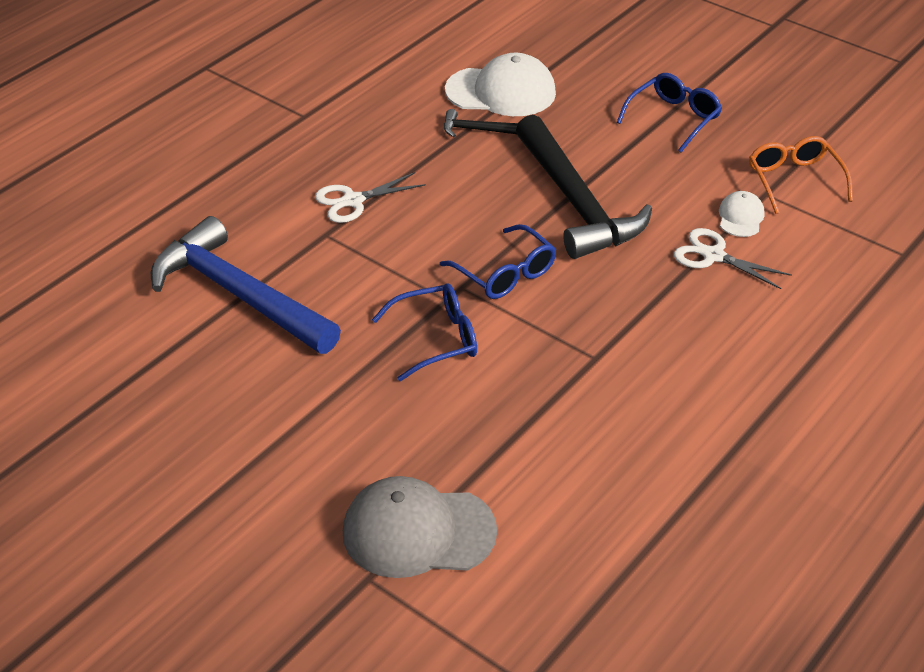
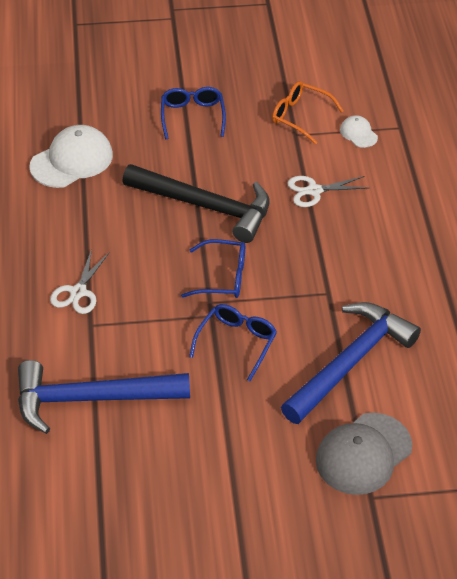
camera: 45 degrees left, 5 degrees up
black hammer [444,109,518,137] -> none
white cap [719,191,764,237] -> white cap moved to [340,115,378,148]
none -> blue hammer [281,302,421,424]

